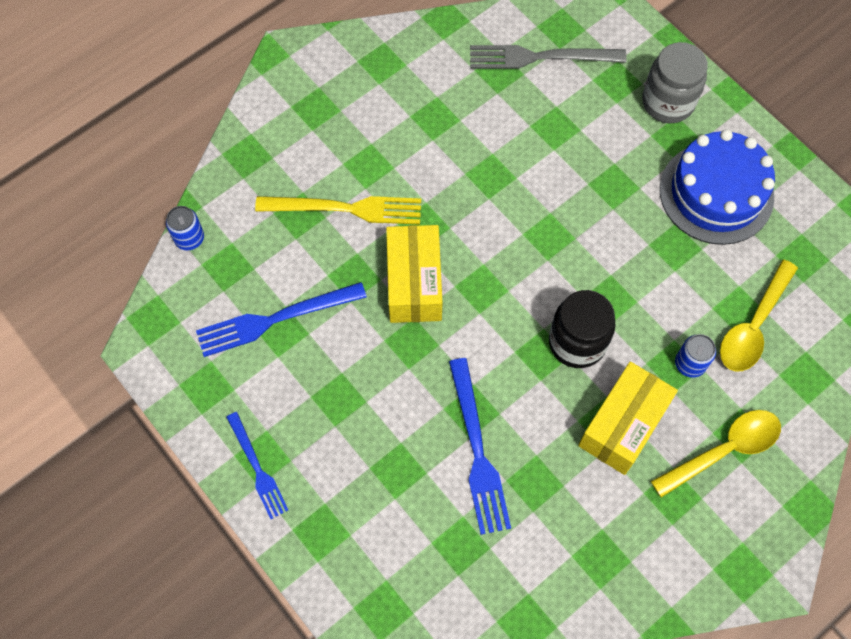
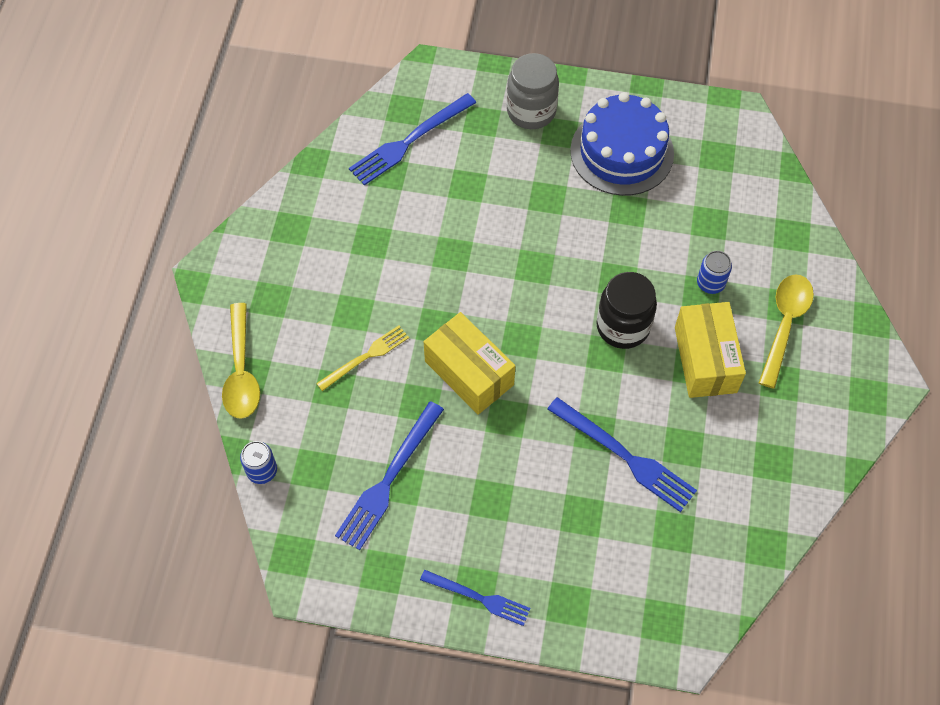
camera: 40 degrees left, 5 degrees down
yellow fork [255,196,421,224] -> yellow fork [316,325,409,391], size x0.64
grey fork [470,45,626,69] -> blue fork [349,93,476,185]
yellow spoon [720,260,798,372] -> yellow spoon moved to [222,303,260,419]

